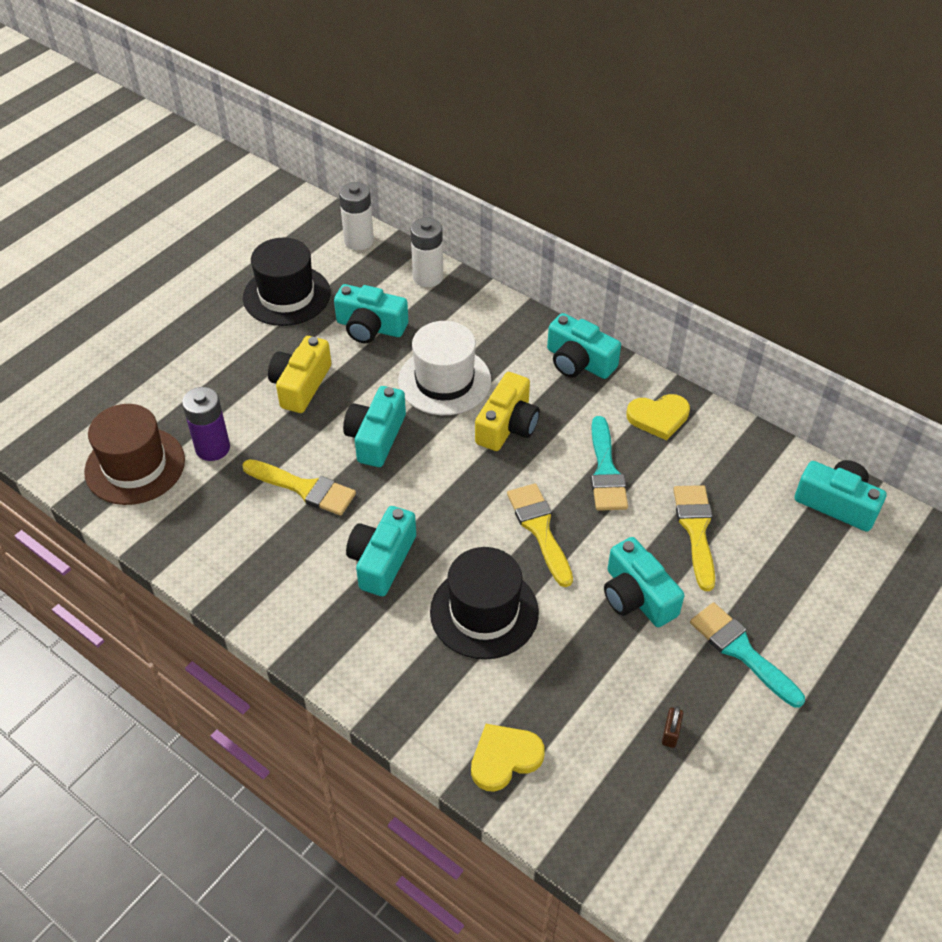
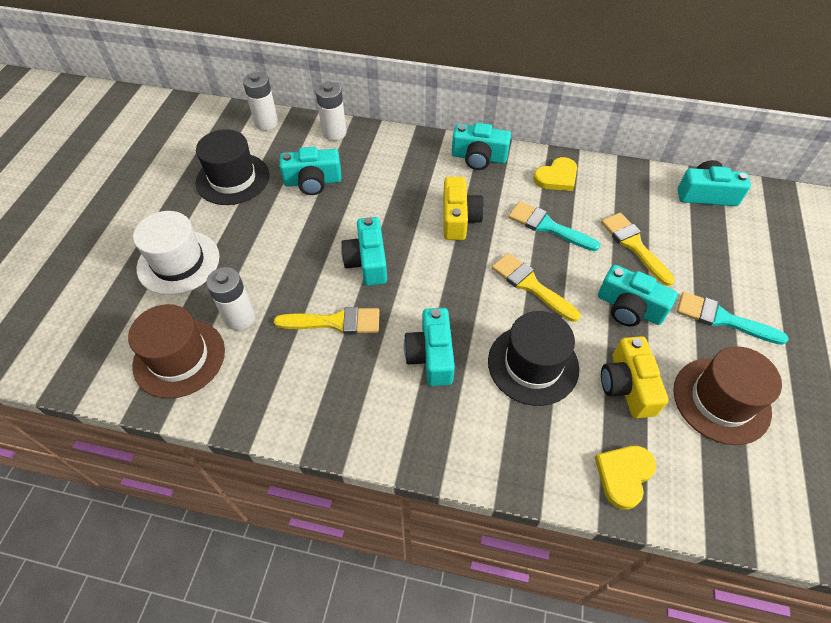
camera: 25 degrees left, 5 degrees up
purple battery [182,387,230,461] -> white battery [206,267,255,330]
yellow camera [268,336,331,413] -> yellow camera moved to [601,336,669,418]
white hat [398,321,491,415] -> white hat moved to [133,211,220,295]
turquoise brush [591,416,628,511] -> turquoise brush turned 150 degrees clockwise [509,201,600,251]
brown padlock [662,706,683,748] -> brown hat [673,346,782,445]

